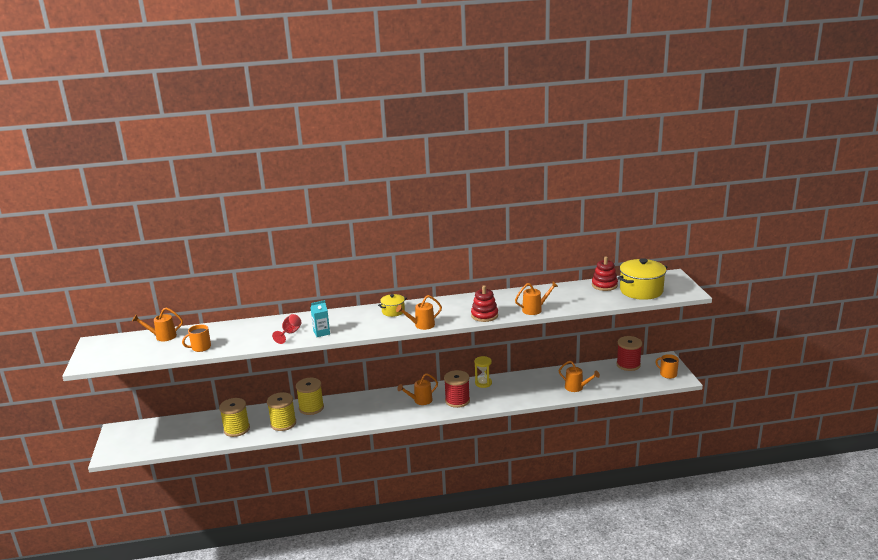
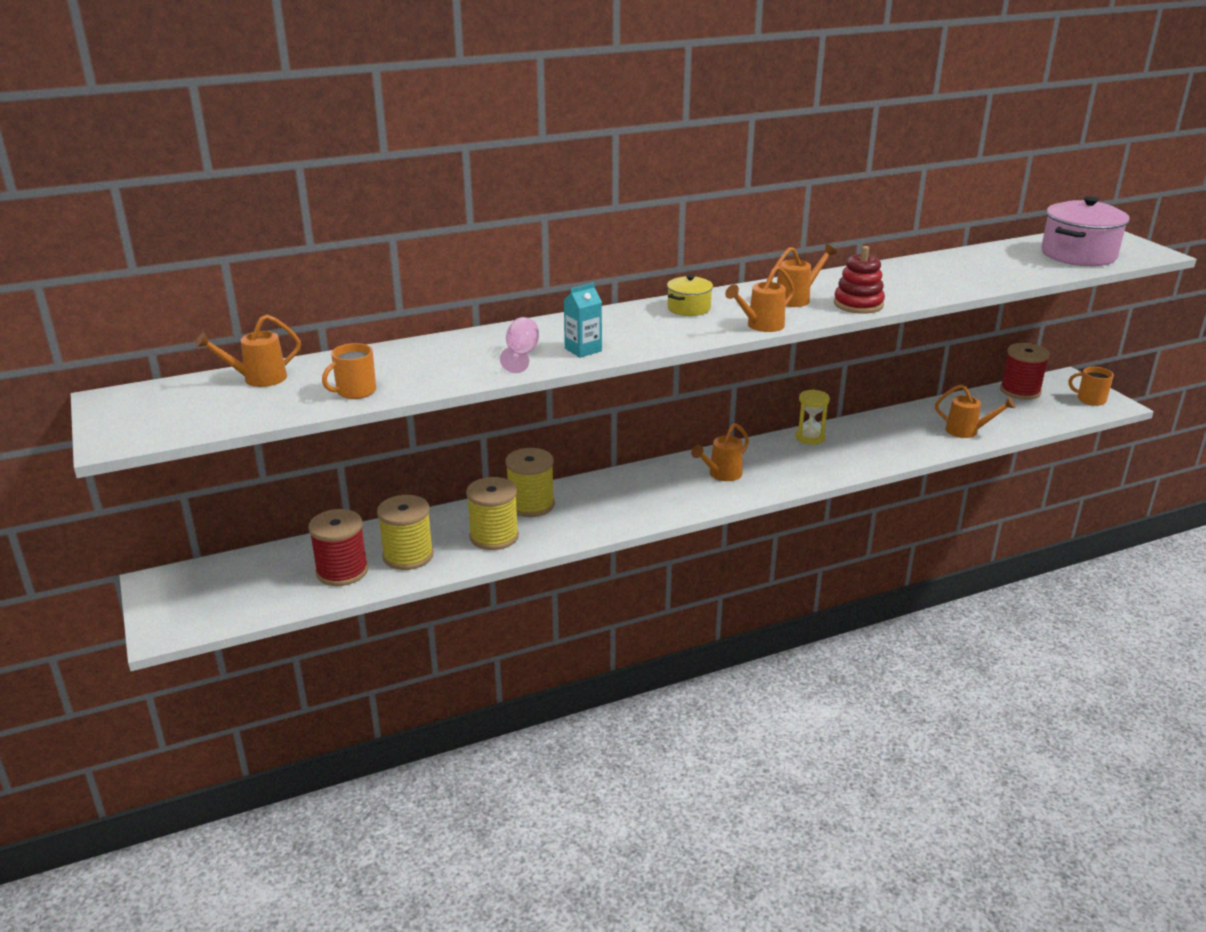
camera: 15 degrees left, 5 degrees up
red goblet [272,314,301,344] -> pink goblet [500,317,539,373]
red spool [444,370,470,408] -> red spool moved to [308,509,368,586]
orange watering can [515,282,559,315] -> orange watering can moved to [771,244,837,307]
red stacking toy [592,257,618,291] -> none
yellow pot [618,258,667,300] -> pink pot [1041,196,1130,266]

